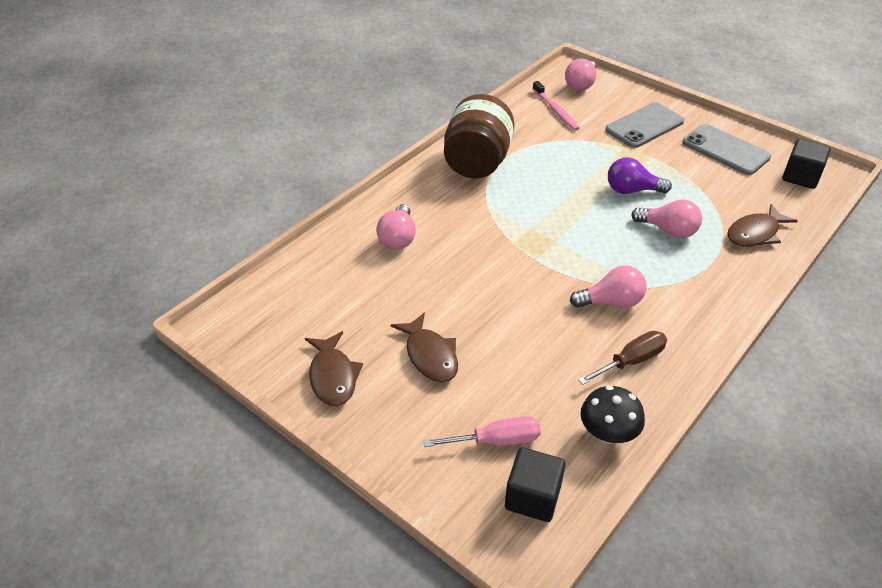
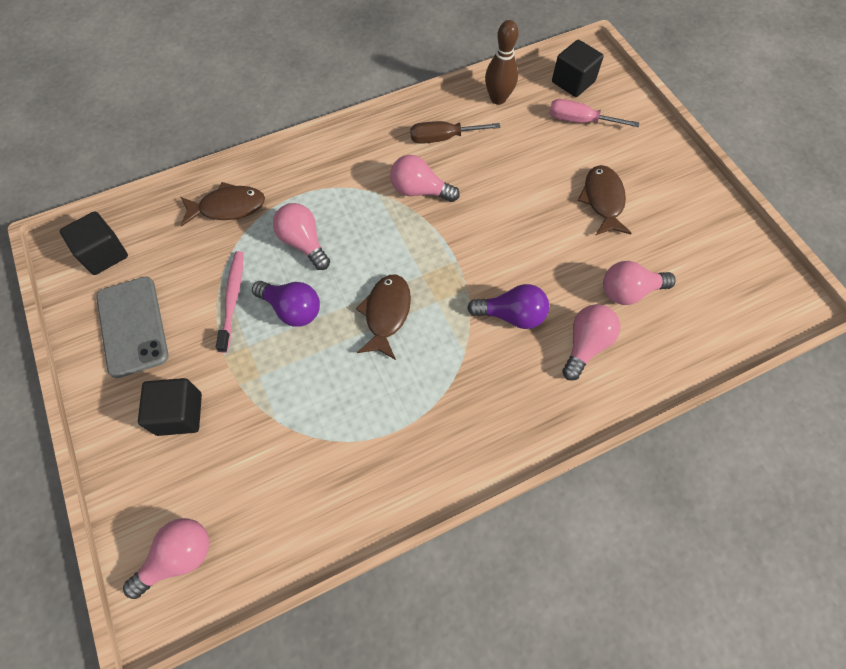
camera: 155 degrees left, 20 degrees up
brown fish [305,331,363,406] -> brown fish moved to [356,274,411,360]
brown jar [444,94,515,179] -> none
pink toothbrush [533,81,580,131] -> pink toothbrush moved to [216,251,244,353]
black mushroom [580,385,645,444] -> brown bowling pin [485,20,519,105]
grey phone [605,102,684,148] -> black cube [138,378,202,436]
none -> purple light bulb [467,284,549,329]
none -> pink light bulb [603,261,676,305]

